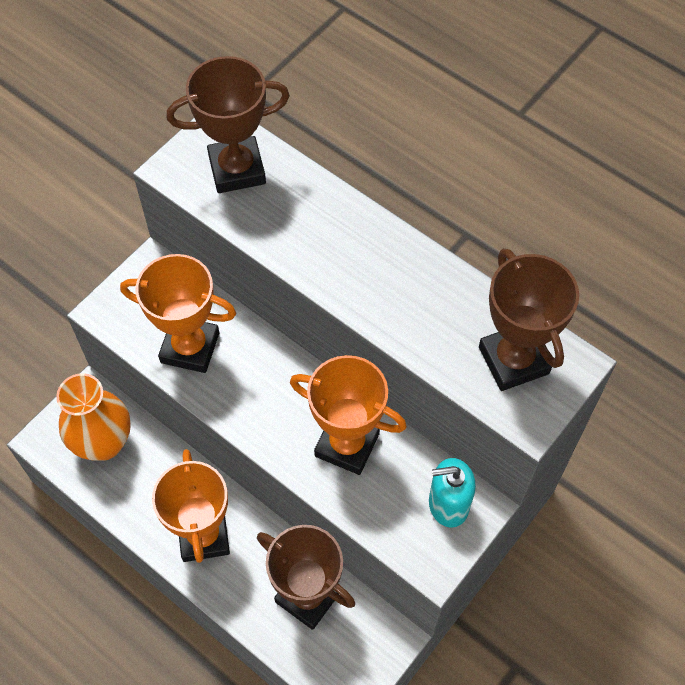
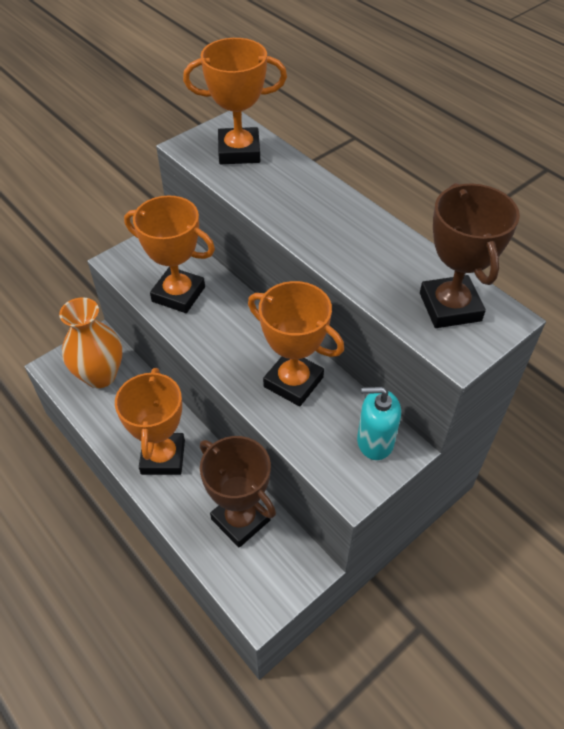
camera: 10 degrees right, 10 degrees down
brown trophy [166,56,290,193] -> orange trophy [183,38,287,164]

